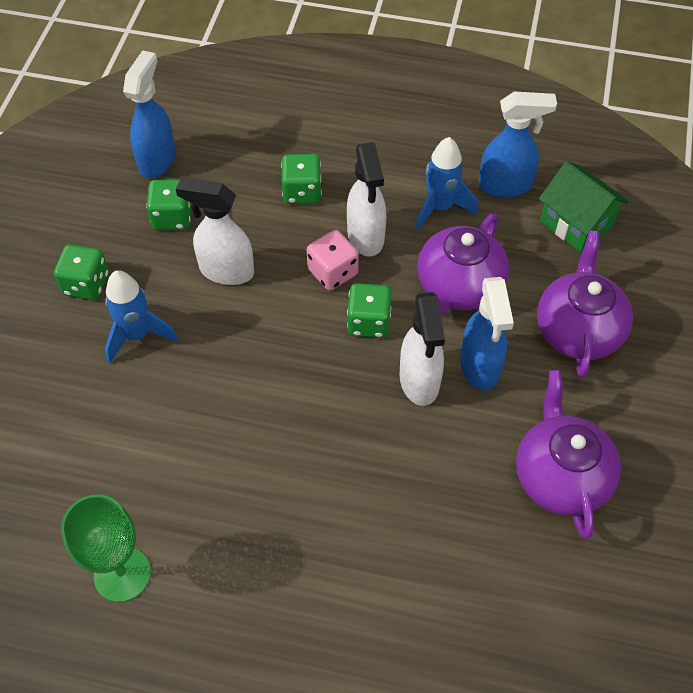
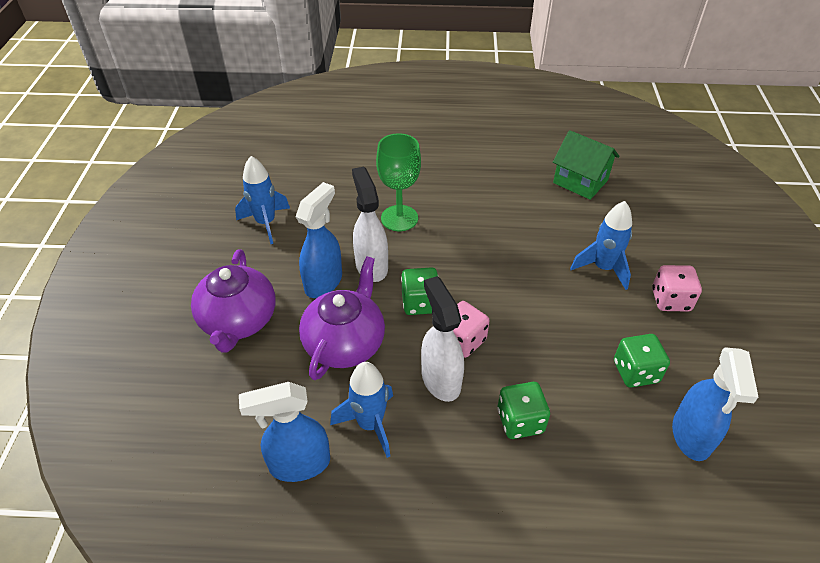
camera: 170 degrees right, 10 degrees down
green dice [54,244,109,300] -> pink dice [652,265,702,312]
green goblet [61,494,151,602] -> green goblet moved to [376,133,421,231]
white spray bottle [176,178,254,285] -> none
blue spray bottle [460,277,514,391] -> blue spray bottle turned 45 degrees clockwise [296,182,342,298]
purple teapot [516,370,621,539] -> blue rocket [235,156,290,244]
green house [539,161,629,252] -> green house moved to [553,130,620,200]

